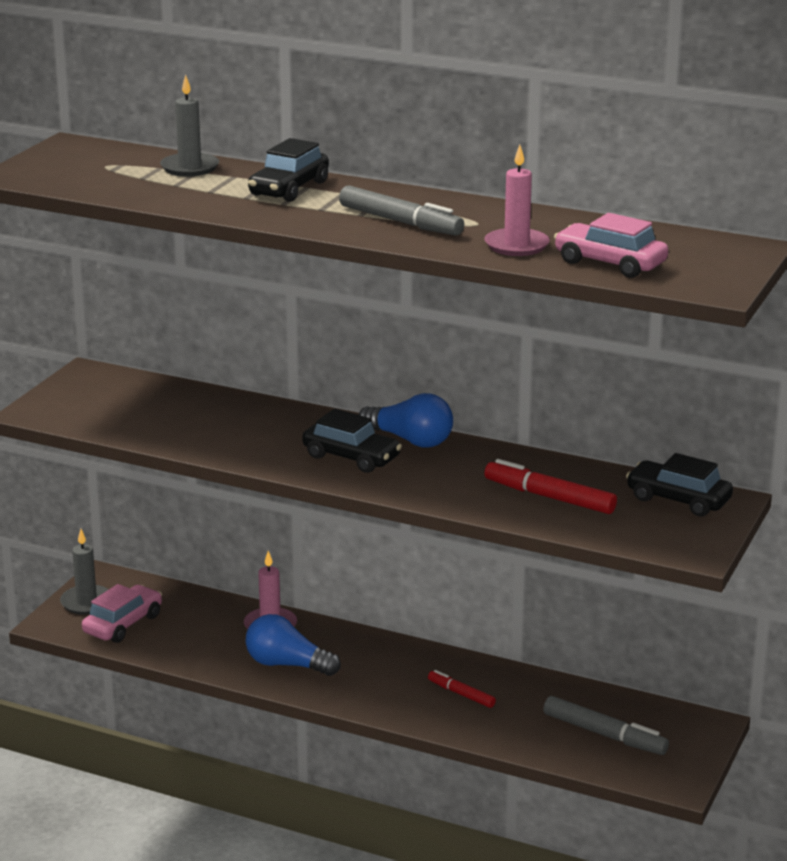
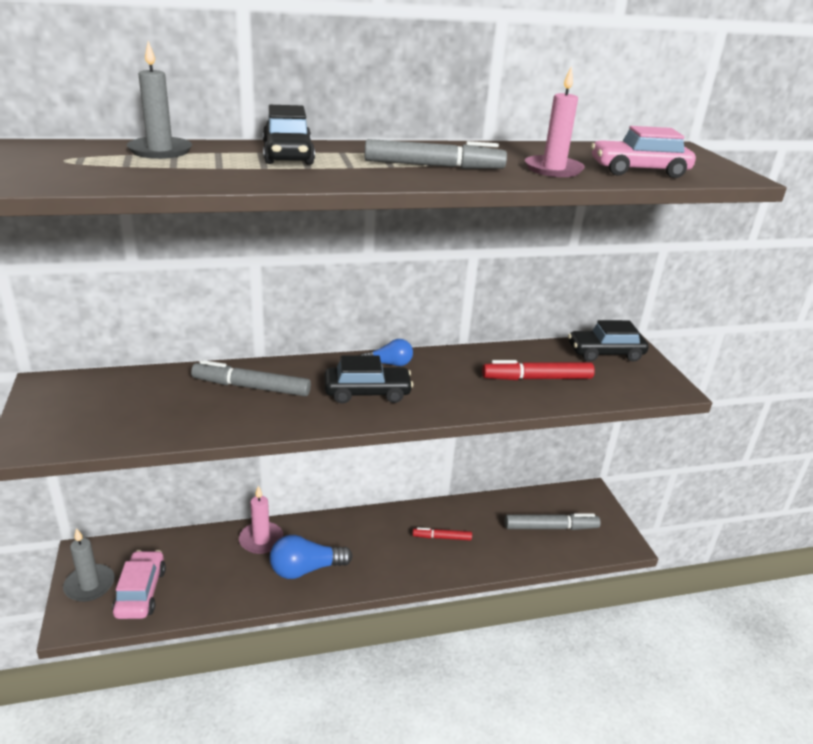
camera: 40 degrees left, 5 degrees up
blue light bulb [359,393,453,448] -> blue light bulb [360,339,413,366], size x0.61
none -> grey marker [191,360,311,396]

